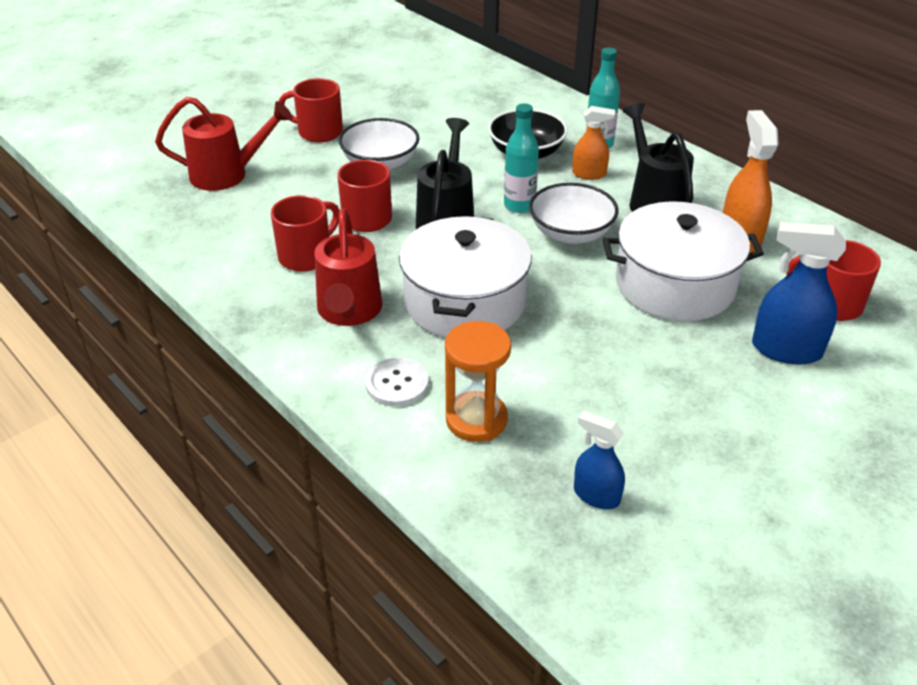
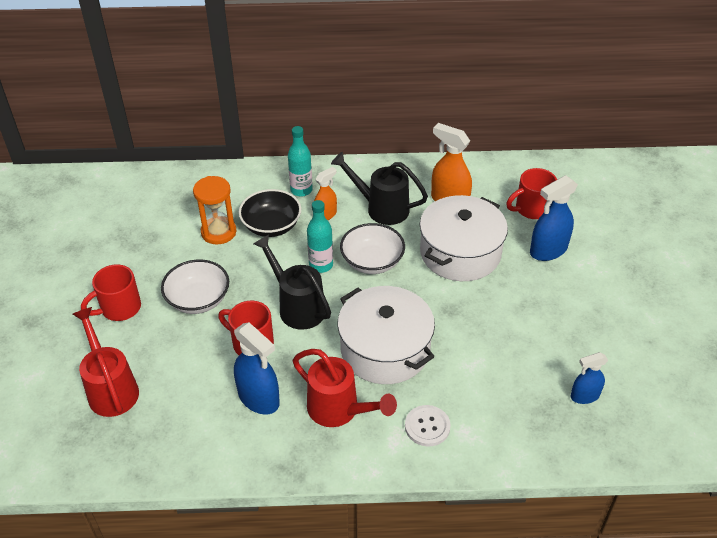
camera: 50 degrees left, 5 degrees up
red watering can [155,97,292,191] -> red watering can turned 60 degrees counterclockwise [73,307,139,417]
red mug [271,195,339,272] -> blue spray bottle [234,322,280,415]
orange hourglass [445,321,511,442] -> orange hourglass moved to [193,176,236,245]

